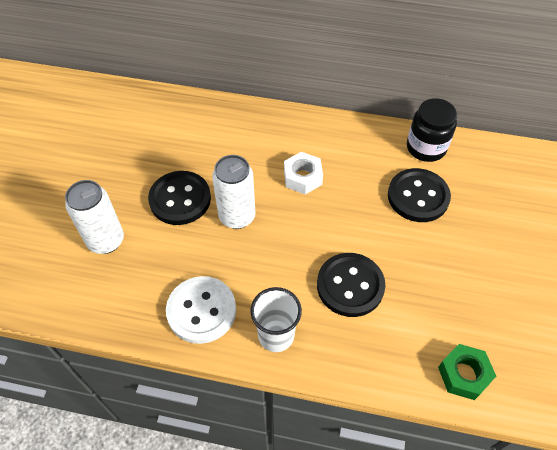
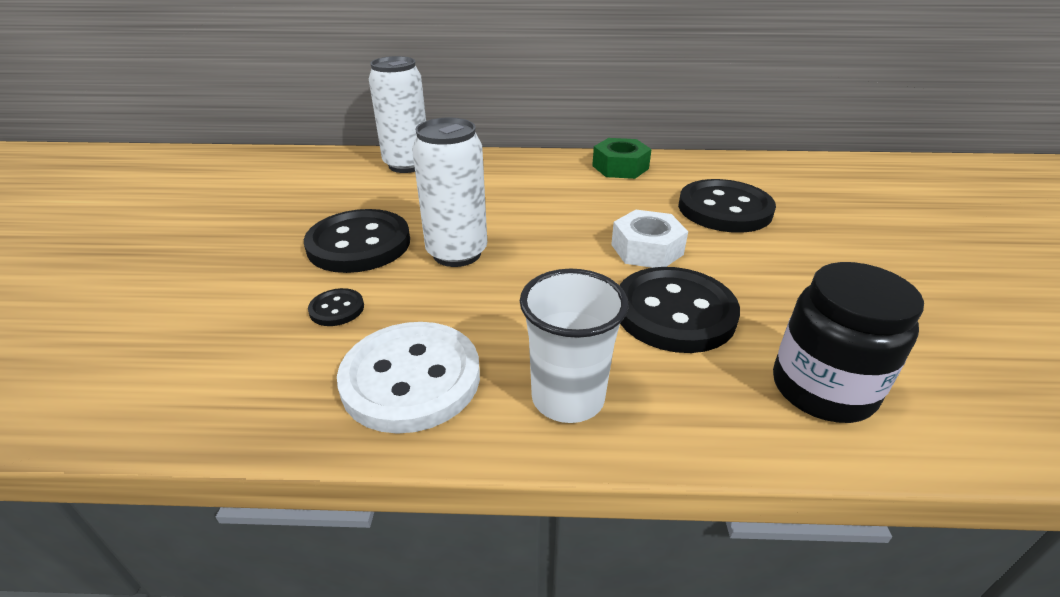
camera: 10 degrees left, 20 degrees down
white can [65,180,124,254] -> white can moved to [369,56,426,173]
white nut [284,152,323,194] -> white nut moved to [611,210,688,268]
black jar [407,98,457,162] -> black jar moved to [773,262,924,423]
green nut [438,344,496,400] -> green nut moved to [592,138,652,179]
none -> black button [308,288,364,326]

